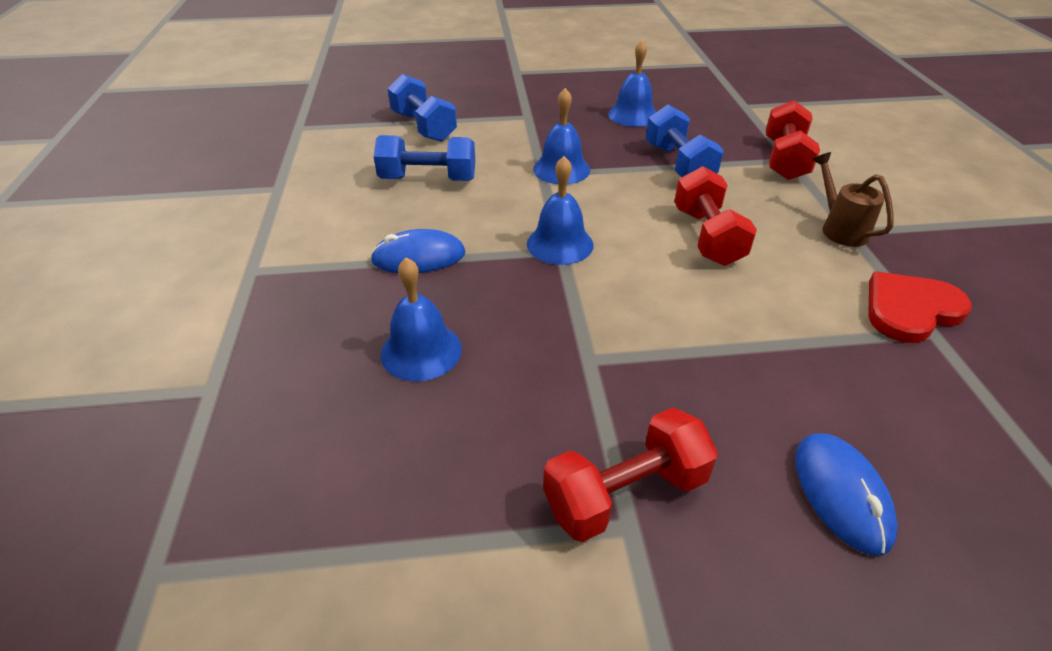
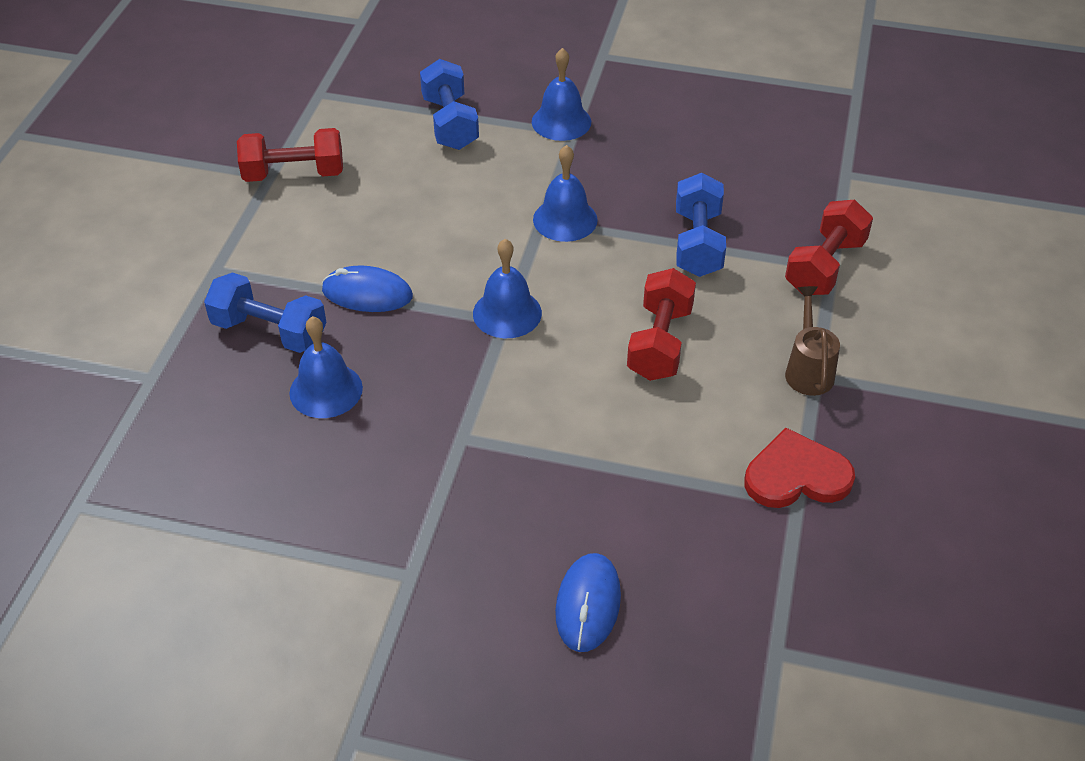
camera: 20 degrees right, 5 degrees up
blue dumbbell [374,135,475,181] -> blue dumbbell moved to [204,272,326,353]
red dumbbell [543,408,718,542] -> red dumbbell moved to [237,128,343,182]
blue bell [608,40,656,127] -> blue bell moved to [532,48,591,141]

